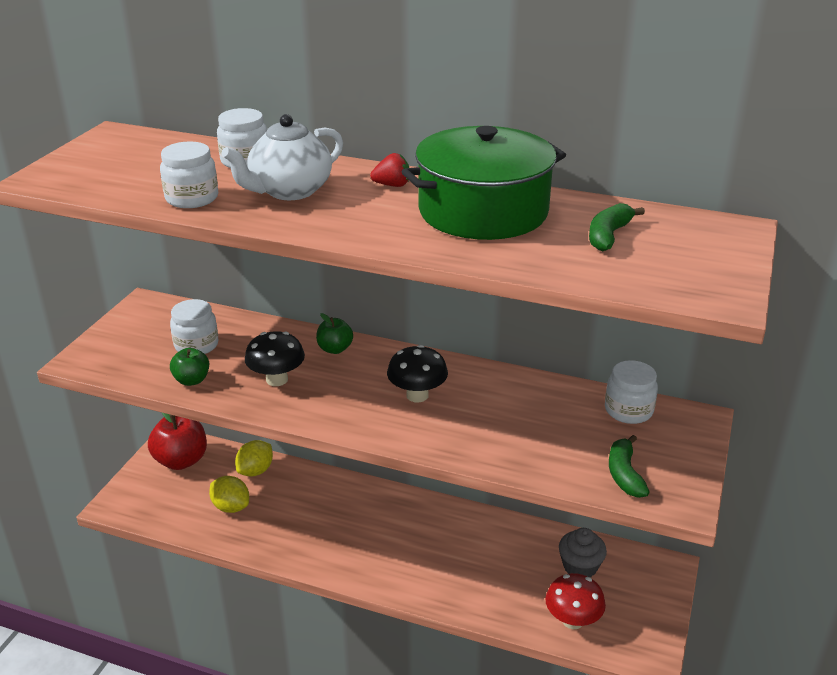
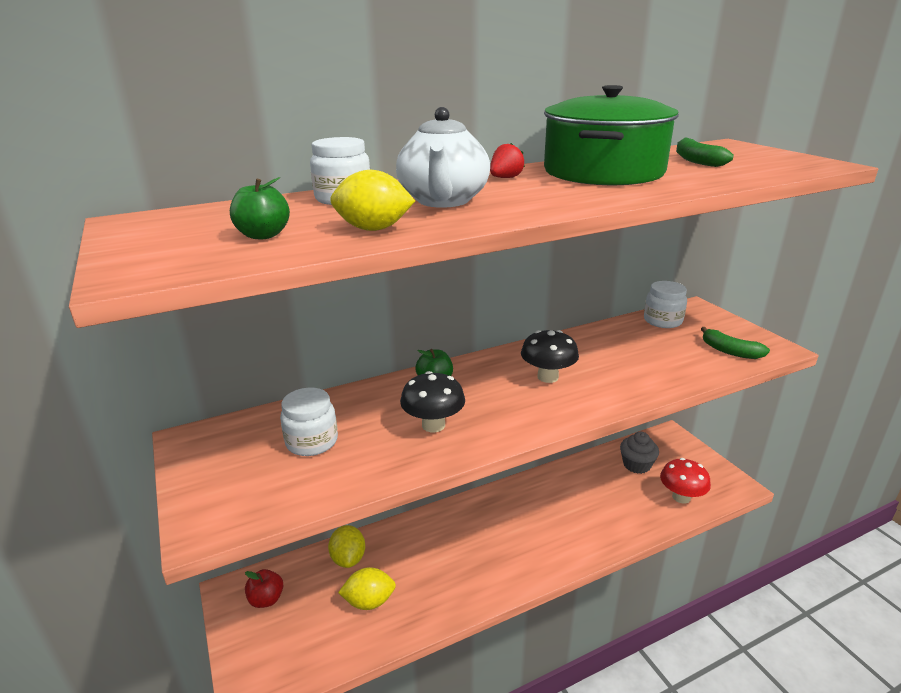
camera: 45 degrees left, 5 degrees down
red apple [148,413,207,470] -> red apple [245,569,283,608], size x0.56
white jar [160,141,218,208] -> yellow lemon [330,170,415,231]
green apple [170,348,209,386] -> green apple moved to [230,177,290,239]

